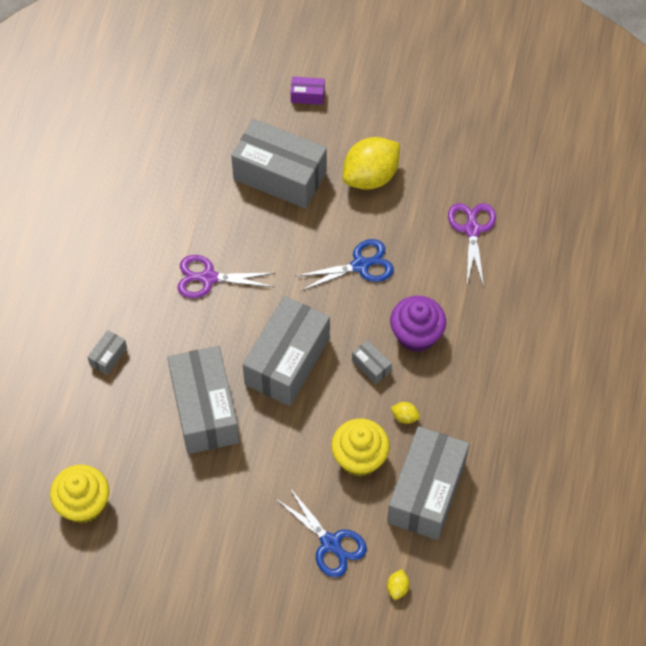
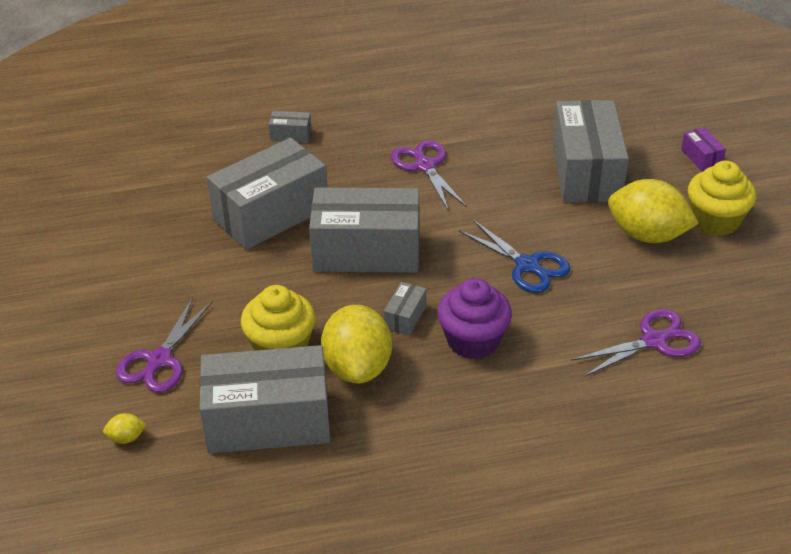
camera: 65 degrees right, 20 degrees down
yellow cupcake [50,465,109,523] -> yellow cupcake moved to [688,161,756,236]
blue scissors [276,487,367,578] -> purple scissors [116,298,212,393]
yellow lemon [390,402,420,424] -> yellow lemon [321,305,392,384], size x2.48

